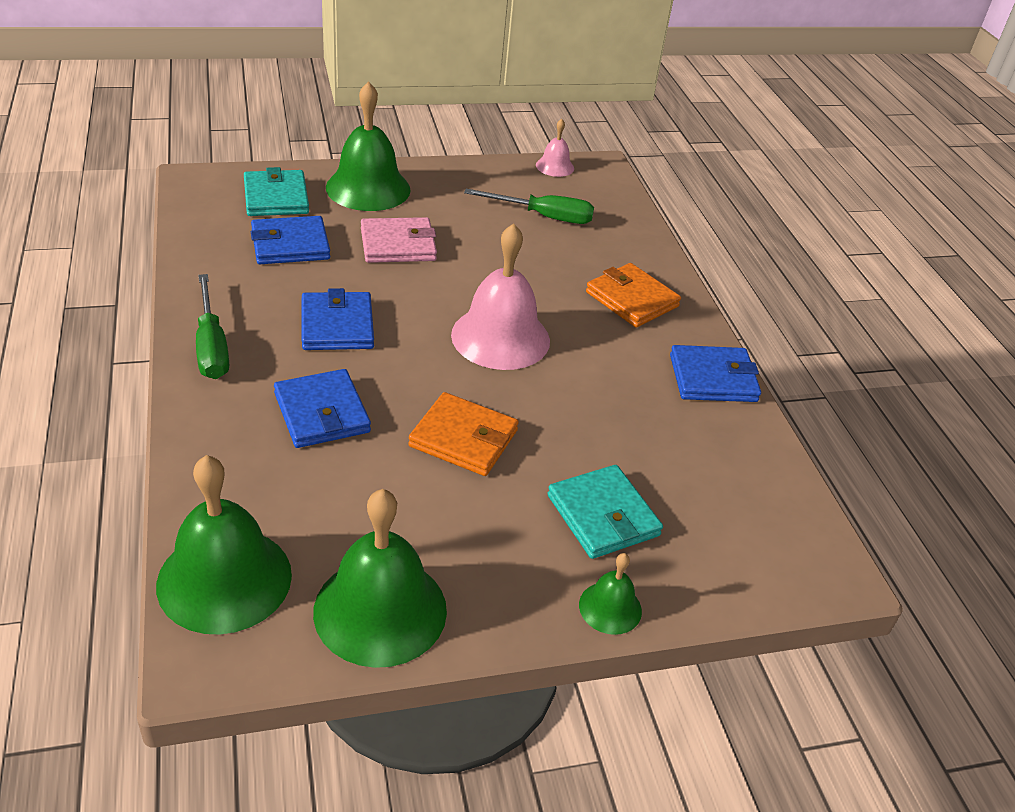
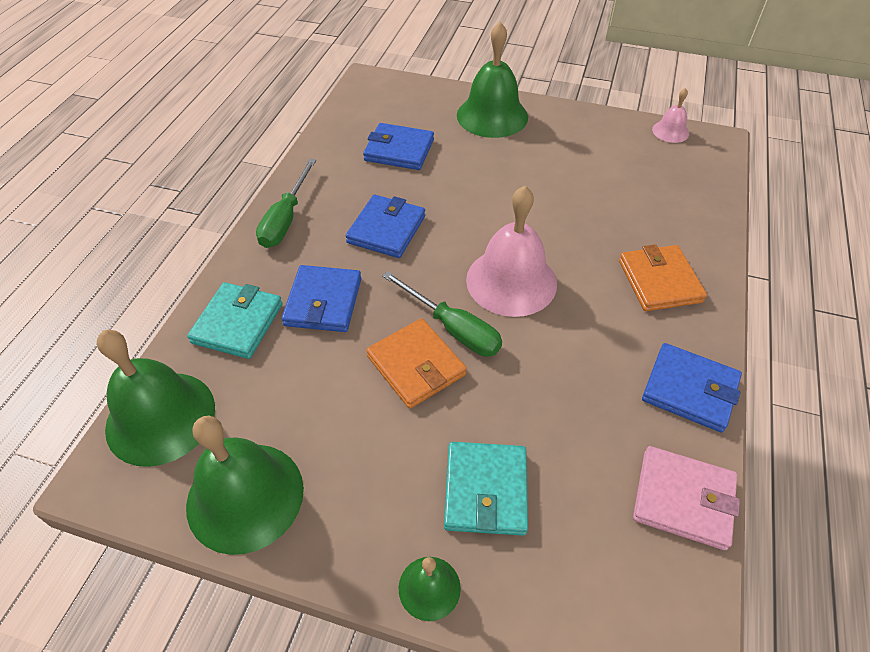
camera: 35 degrees right, 10 degrees up
turquoise wallet [244,167,309,216] -> turquoise wallet moved to [187,282,283,359]
pink wallet [361,217,437,263] -> pink wallet moved to [633,446,740,550]
green screwdriver [464,189,594,224] -> green screwdriver moved to [382,271,502,357]

